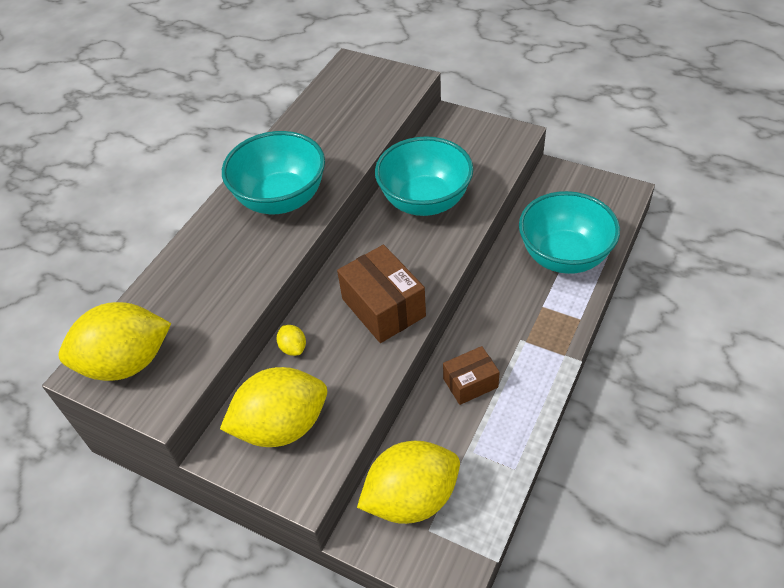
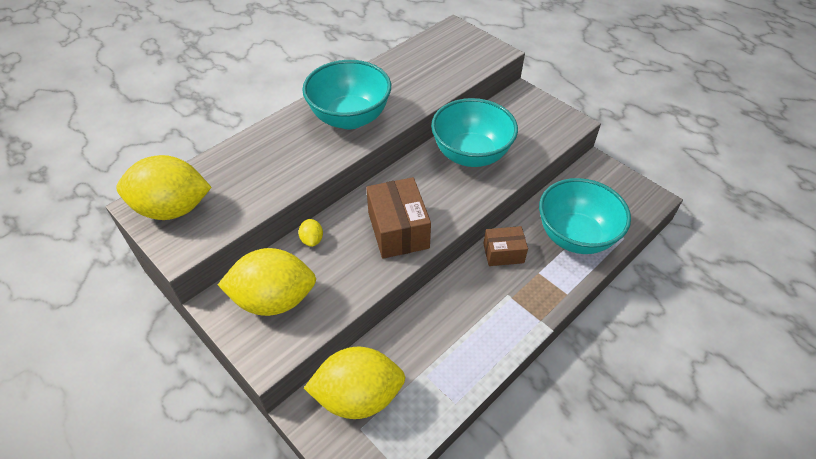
camera: 15 degrees right, 0 degrees up
brown box [443,346,500,405] -> brown box moved to [483,226,528,266]

